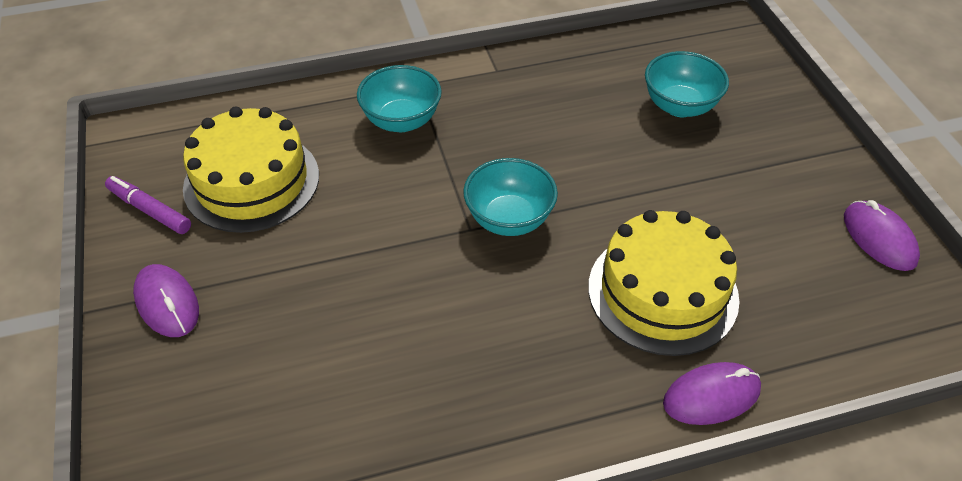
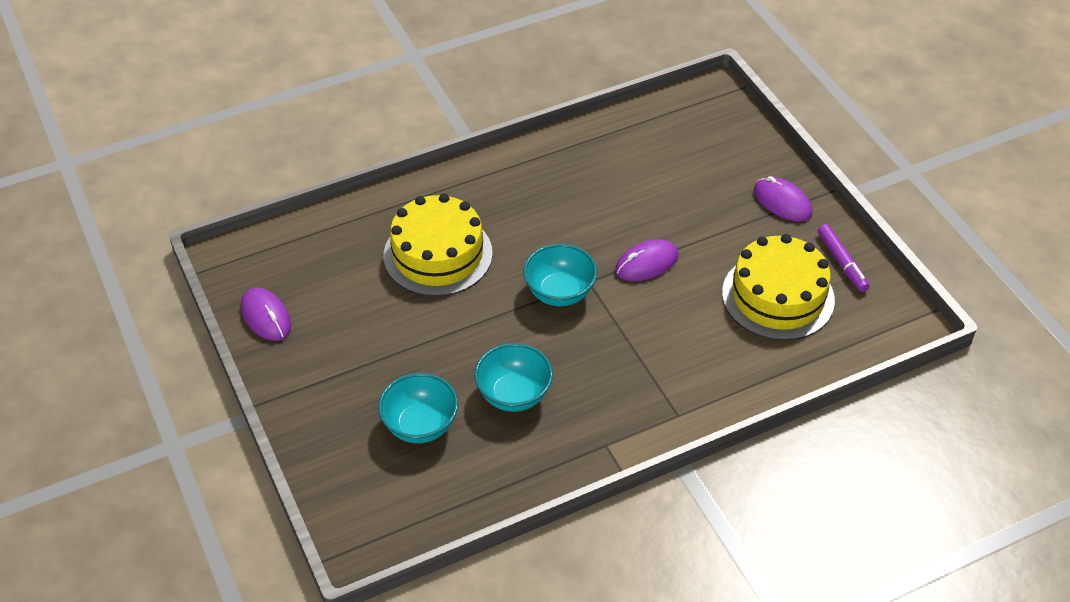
camera: 170 degrees right, 0 degrees up
purple marker [105,176,191,234] -> purple marker turned 45 degrees clockwise [818,224,870,292]
turquoise bowl [357,65,442,132] -> turquoise bowl moved to [474,343,553,412]
purple mouse [663,362,761,425] -> purple mouse moved to [615,239,678,281]

